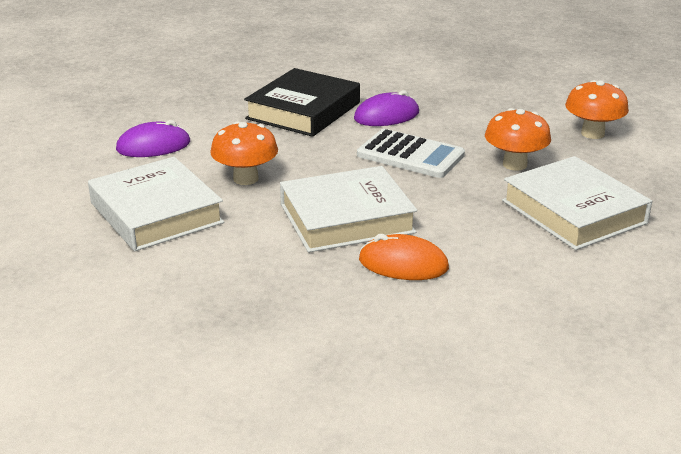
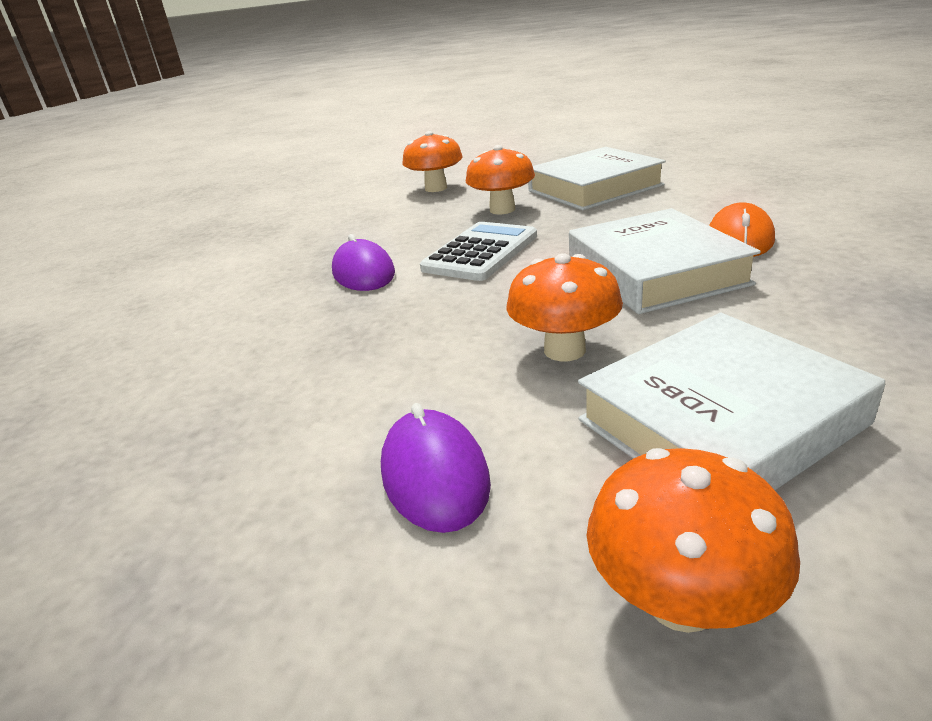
camera: 85 degrees left, 0 degrees up
black book [244,68,360,137] -> none
none -> orange mushroom [587,448,800,633]

